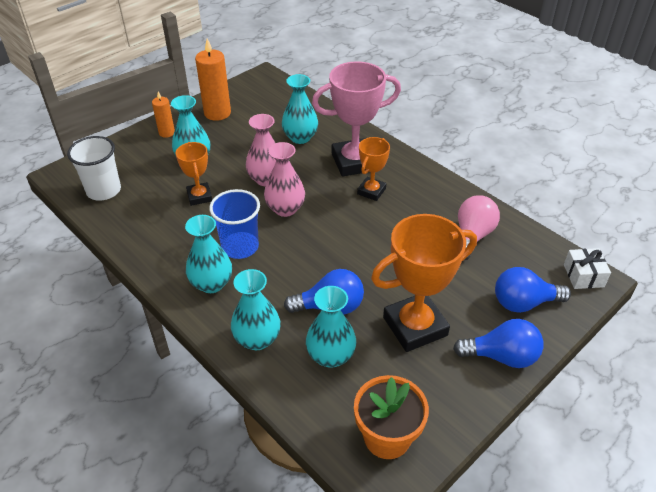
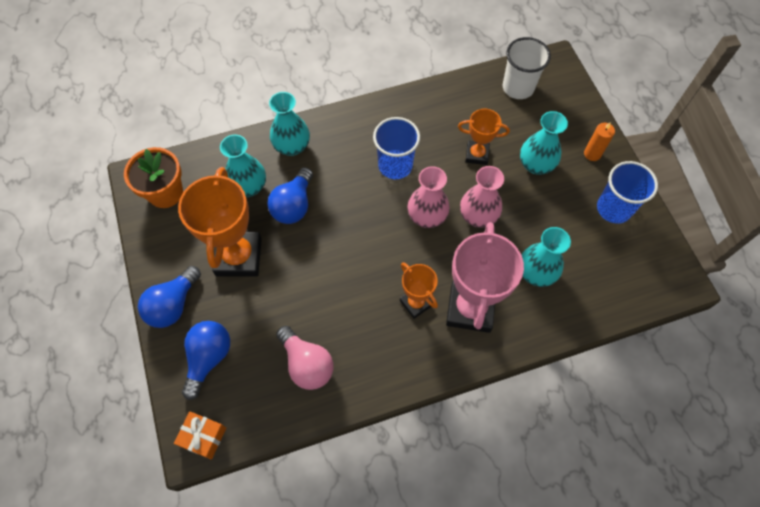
camera: 115 degrees right, 20 degrees up
turquoise vase [185,215,232,293] -> none
orange candle [195,39,231,121] -> blue cup [597,161,658,224]
white gift [564,248,611,289] -> orange gift [174,411,226,460]

